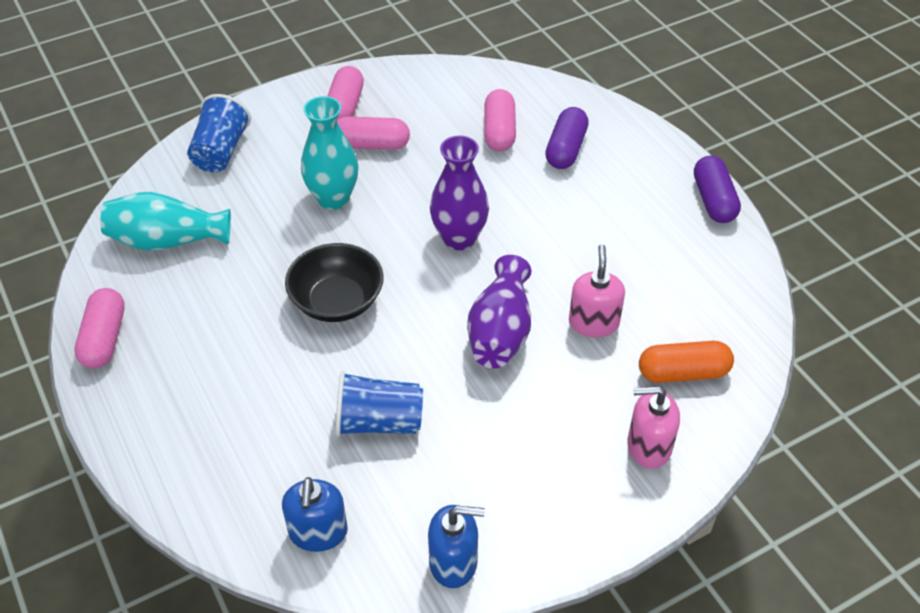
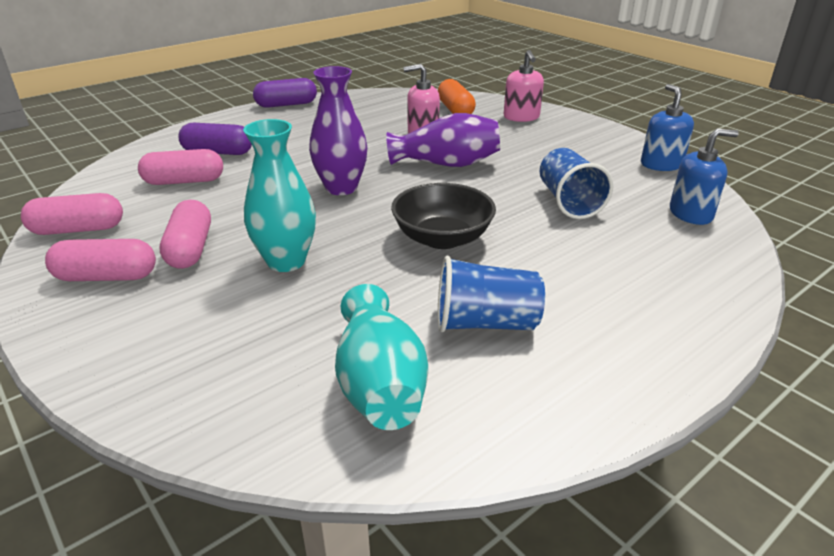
camera: 100 degrees left, 15 degrees down
pink capsule [74,288,125,369] -> pink capsule moved to [21,193,123,235]
blue cup [187,94,251,172] -> blue cup moved to [438,256,545,332]

